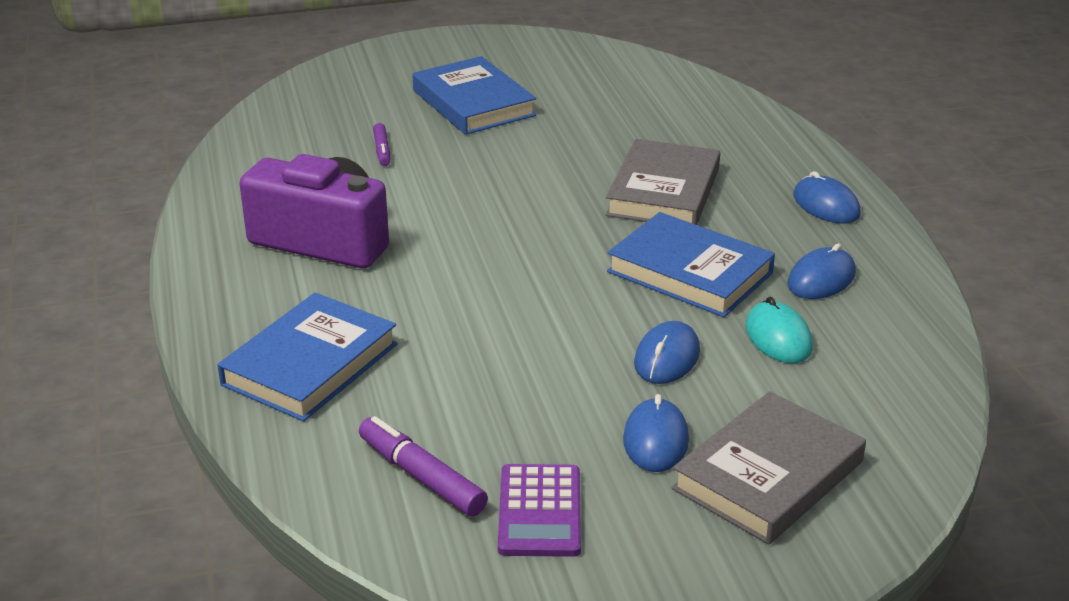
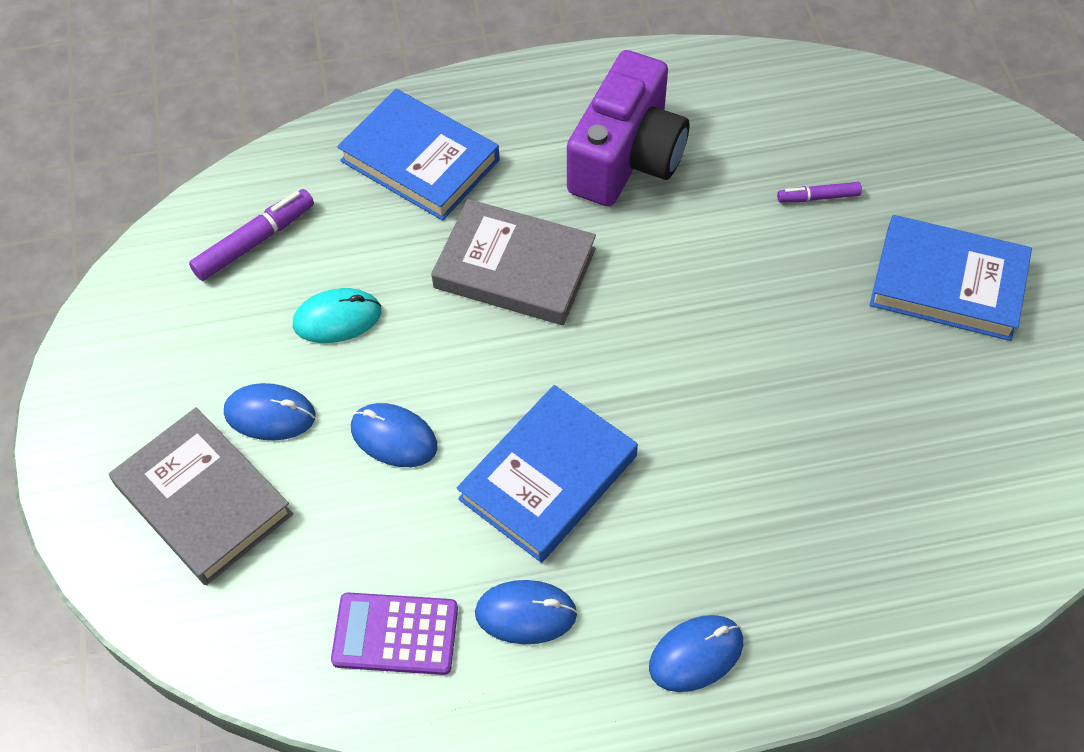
camera: 95 degrees right, 25 degrees up
blue book [412,56,536,135] -> blue book turned 45 degrees clockwise [870,215,1032,341]
purple calculator [498,464,581,557] -> purple calculator moved to [331,592,458,675]
grey book [606,139,720,225] -> grey book moved to [431,199,596,325]
turquoise mouse [746,297,813,363] -> turquoise mouse moved to [293,288,381,343]
blue mouse [787,244,856,299] -> blue mouse turned 45 degrees counterclockwise [475,580,578,644]

